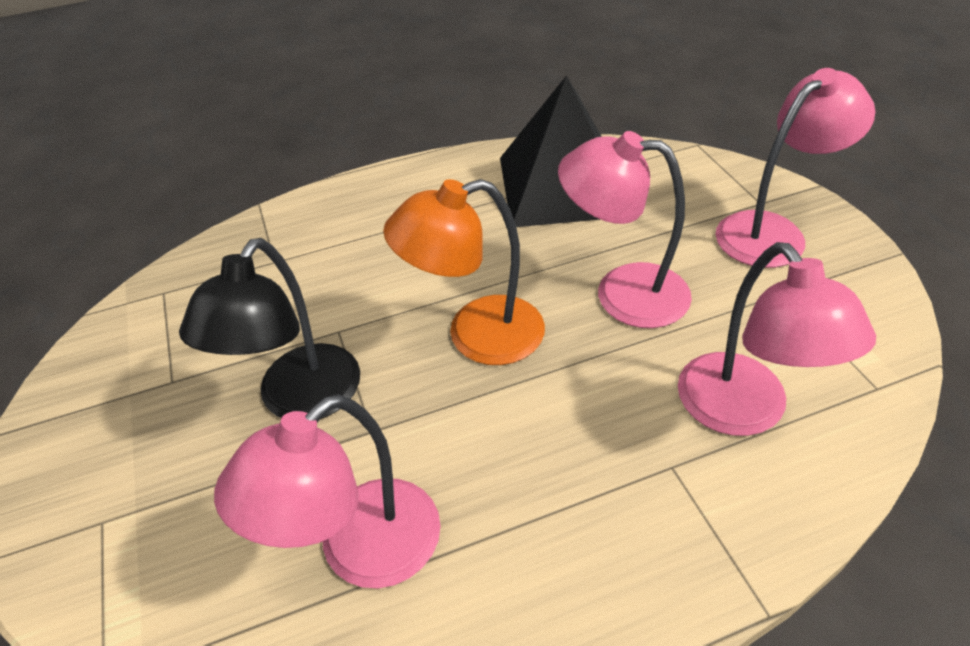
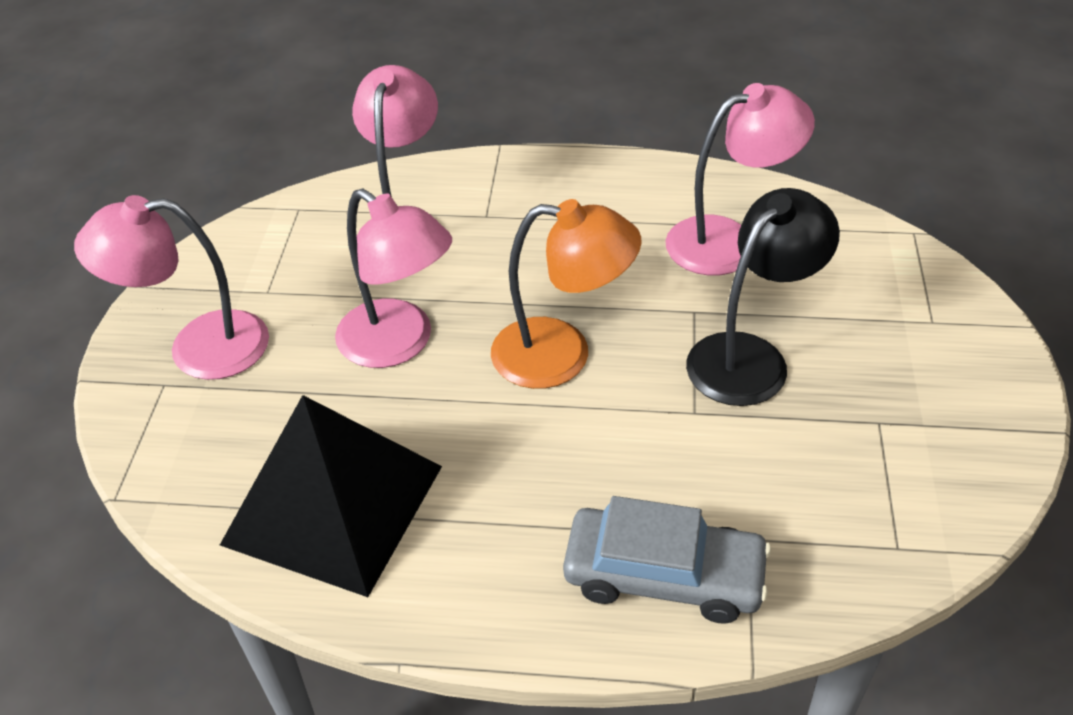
camera: 155 degrees left, 0 degrees up
none -> grey car [563,496,771,624]

